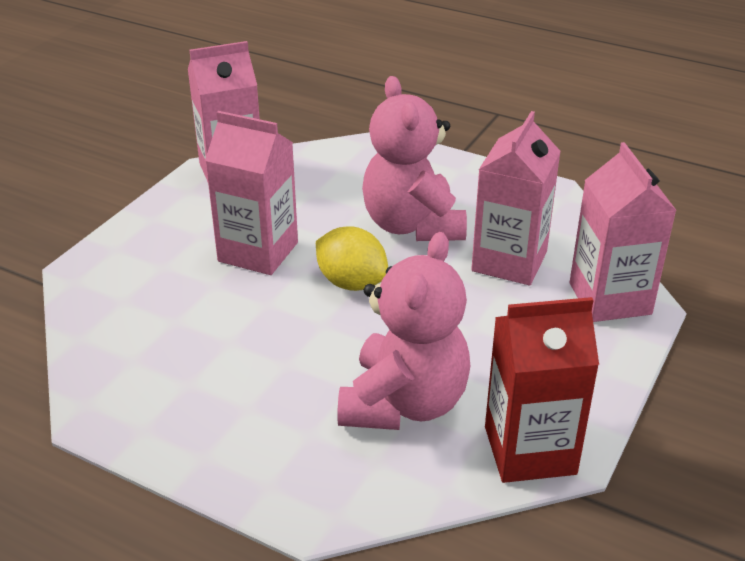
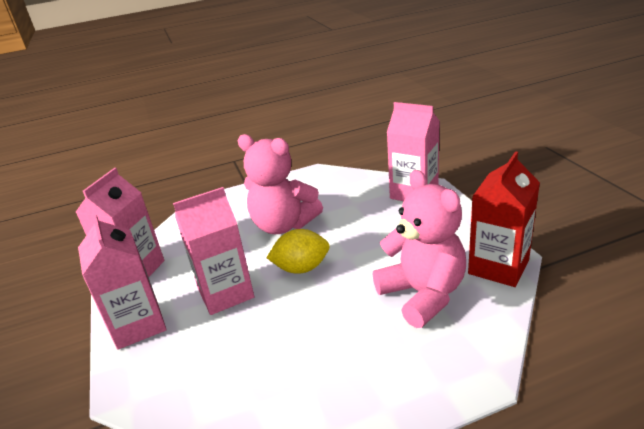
camera: 45 degrees left, 5 degrees down
pink carton [471,111,561,286] -> pink carton moved to [78,213,167,350]

